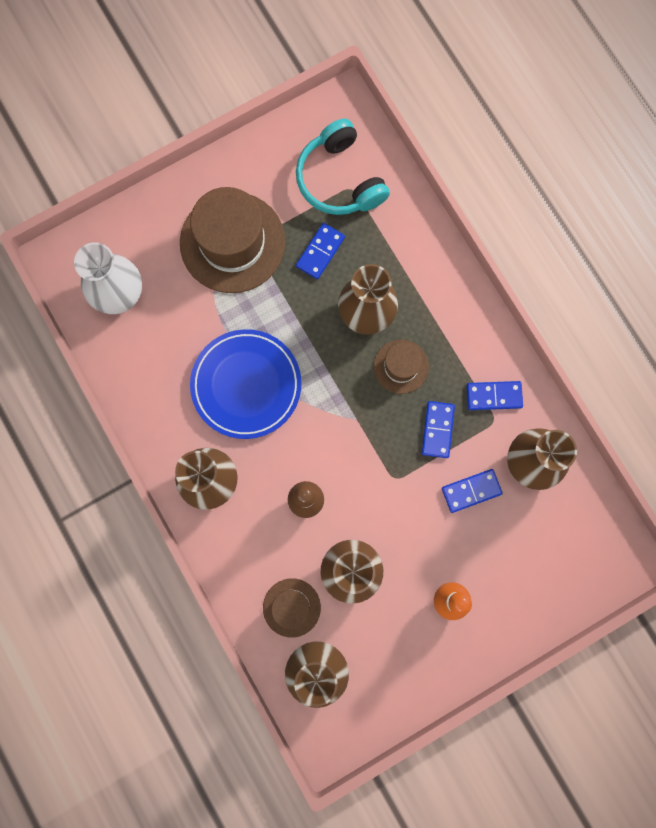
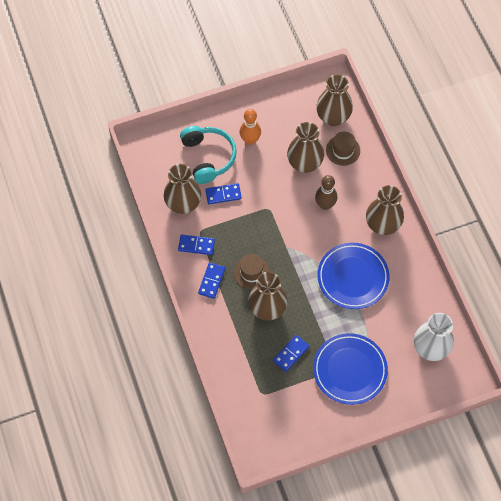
camera: 170 degrees left, 15 degrees down
brown hat [180,187,285,293] -> blue plate [313,333,388,405]
turquoise headphones [296,118,390,215] -> turquoise headphones moved to [180,126,237,184]
blue domino [422,401,455,458] -> blue domino moved to [198,262,225,299]

